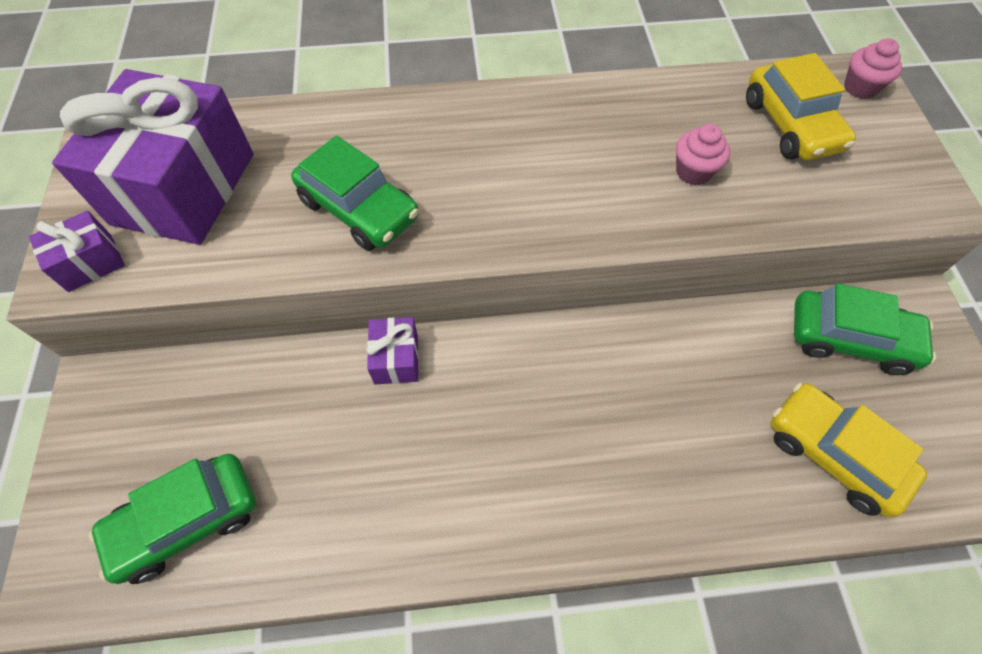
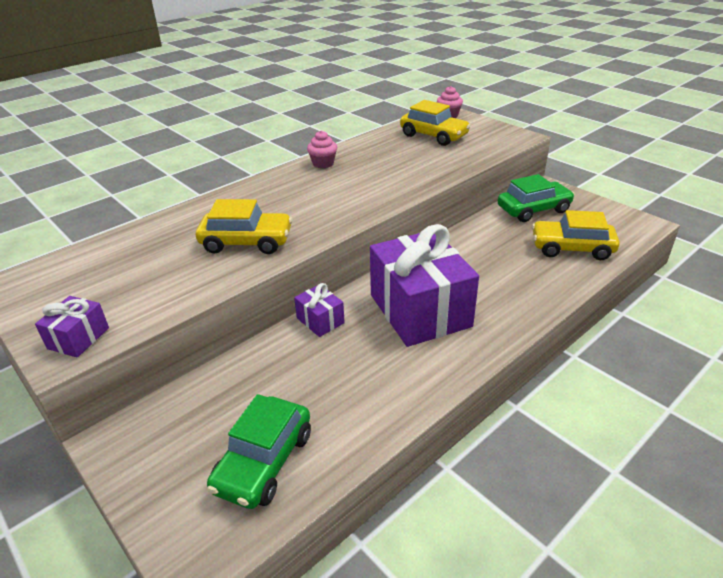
camera: 35 degrees left, 25 degrees down
purple gift [52,69,254,245] -> purple gift moved to [370,224,479,347]
green car [291,136,419,251] -> yellow car [196,199,292,254]
pink cupcake [676,124,730,185] -> pink cupcake moved to [307,131,337,168]

